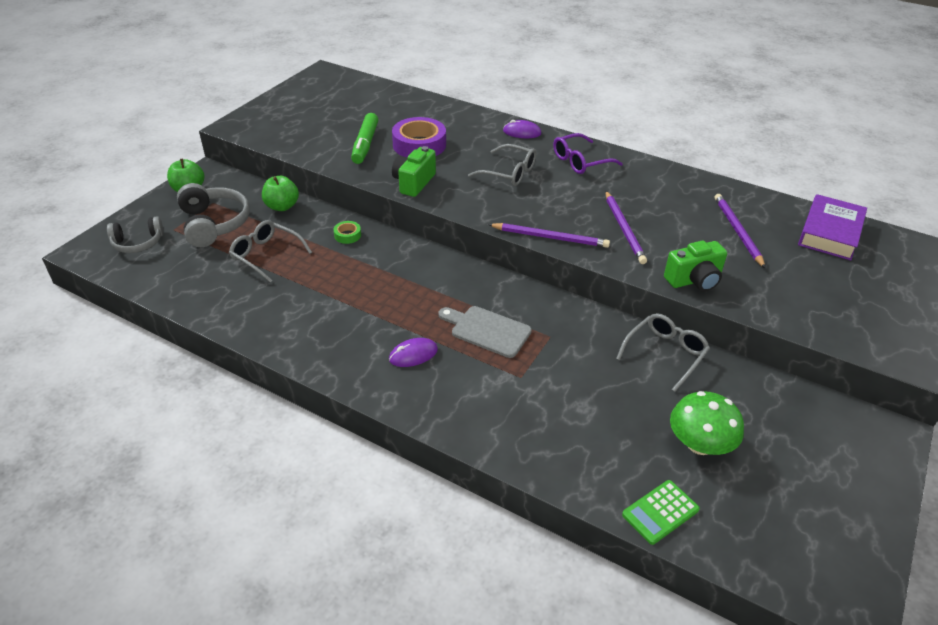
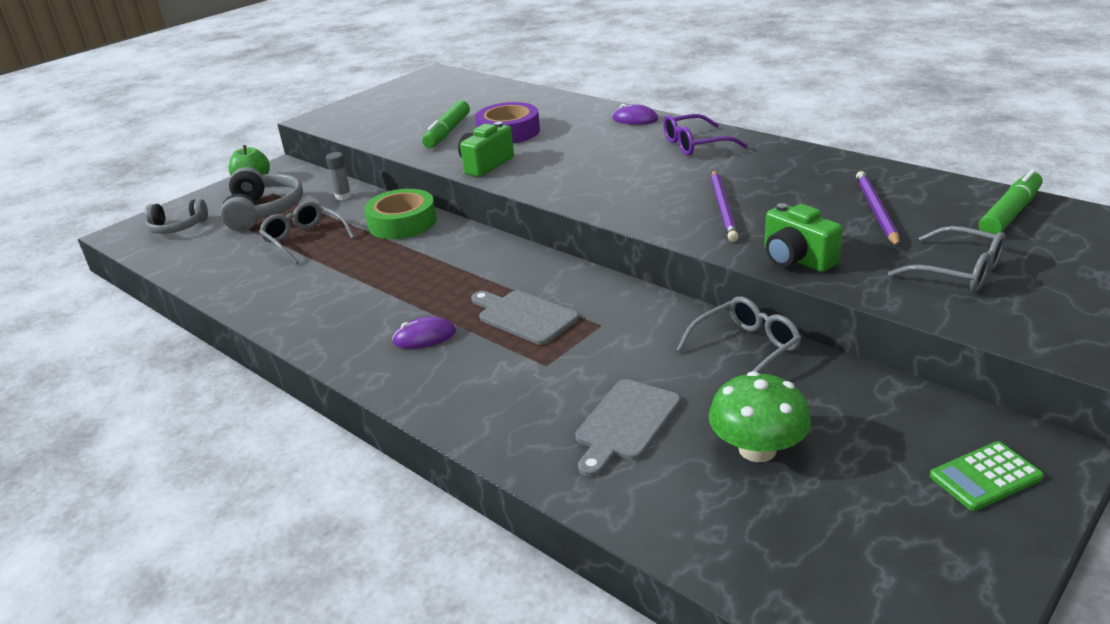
camera: 15 degrees right, 10 degrees down
green apple [262,176,299,211] -> grey glue stick [326,152,352,200]
green tape [333,221,361,244] -> green tape [364,189,437,239], size x2.17
grey glasses [468,144,536,186] -> grey glasses moved to [888,226,1006,292]
purple pencil [488,223,610,248] -> none
green calculator [622,480,700,545] -> green calculator moved to [930,441,1044,511]
green camera [664,241,727,292] -> green camera turned 60 degrees clockwise [764,203,843,272]
purple book [798,194,867,260] -> green marker [979,169,1042,234]
none -> grey cutting board [575,379,681,477]

